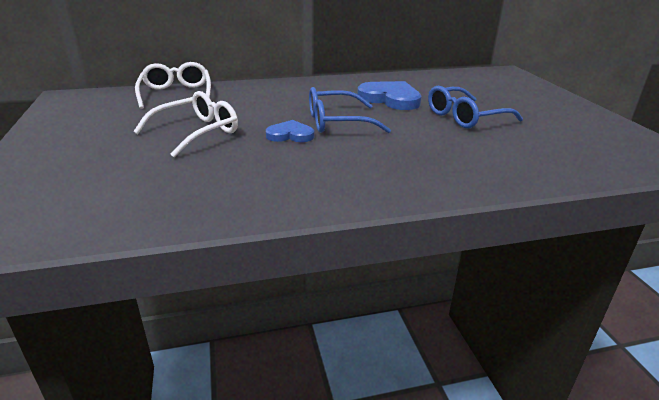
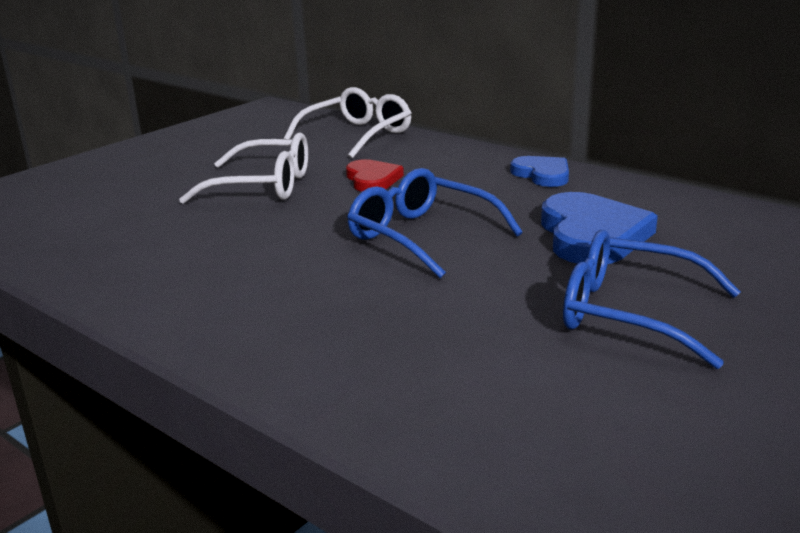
camera: 55 degrees right, 5 degrees down
blue heart [266,120,314,142] -> blue heart moved to [510,156,569,187]
none -> red heart [346,159,404,192]

